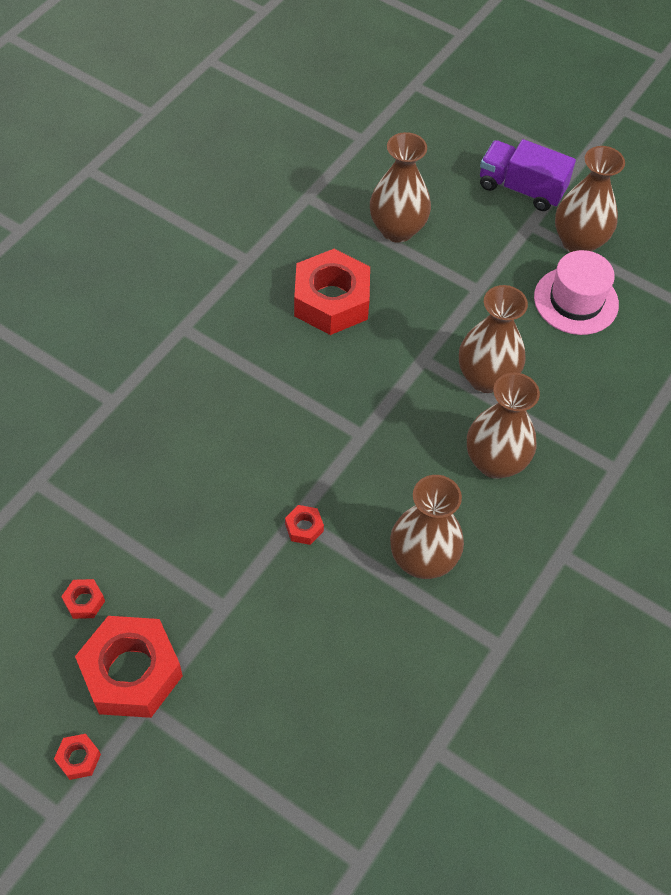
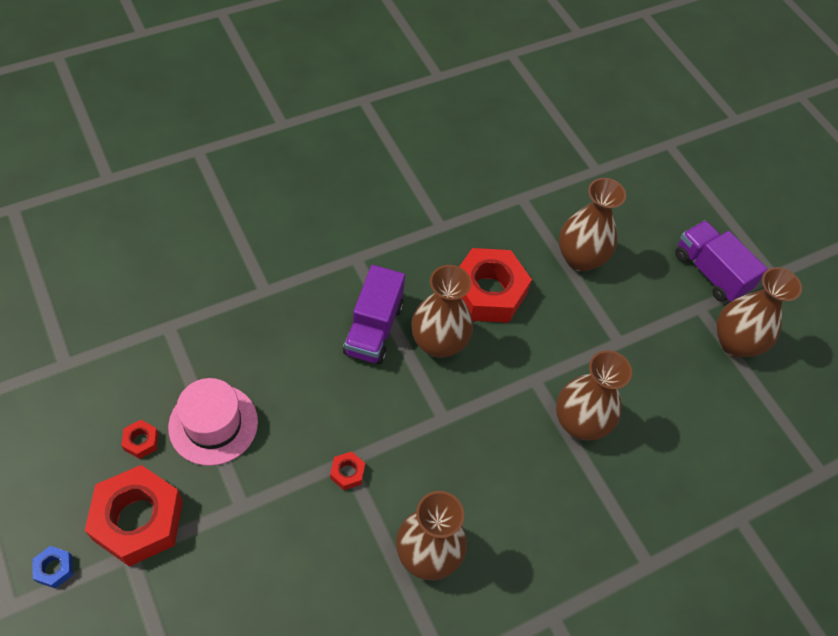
camera: 25 degrees right, 0 degrees up
red nut [54,734,101,780] -> blue nut [32,546,73,589]
brown vase [467,373,540,479] -> brown vase moved to [411,265,473,358]
pink hat [534,250,619,335] -> pink hat moved to [168,378,258,466]
none -> purple truck [343,265,405,364]

